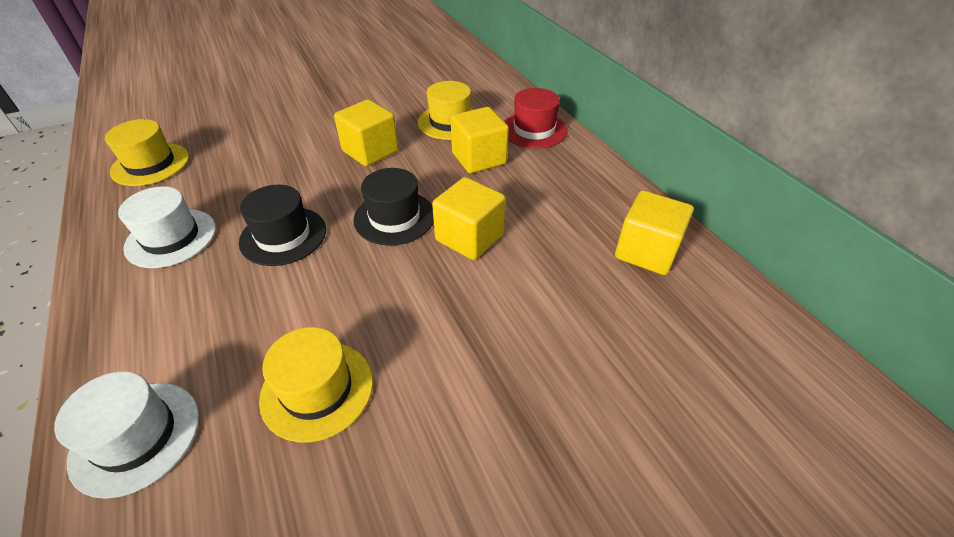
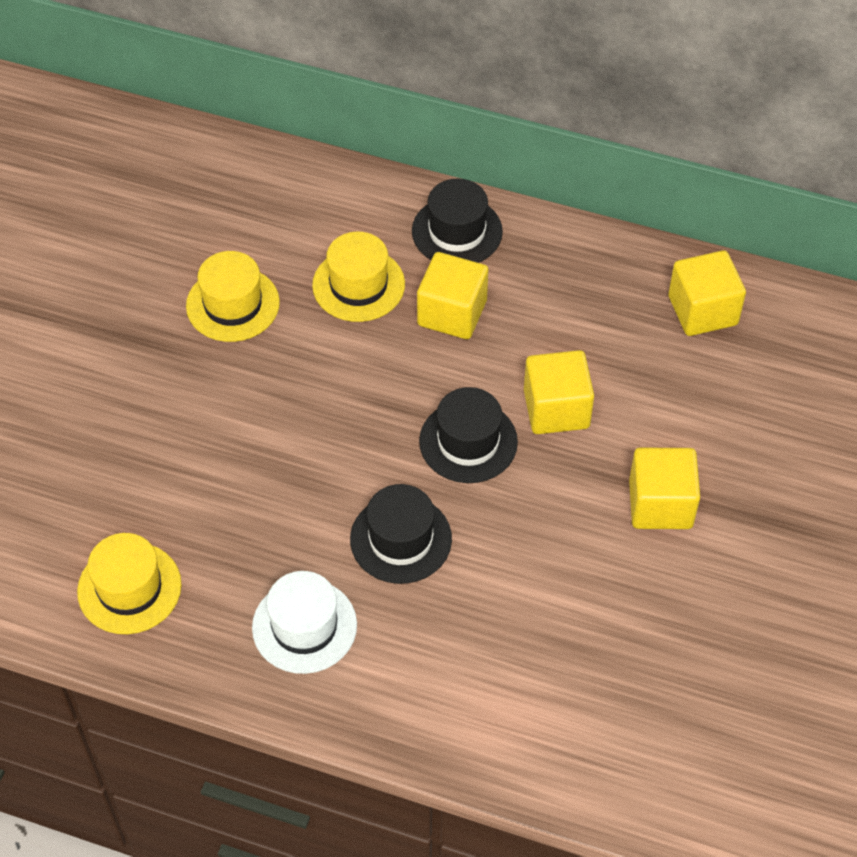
camera: 45 degrees left, 10 degrees up
white hat [54,371,199,499] -> none
yellow hat [259,327,373,442] -> yellow hat moved to [186,251,280,342]
yellow cube [334,99,399,166] -> yellow cube moved to [629,448,700,529]
red hat [504,88,568,148] -> black hat [412,178,503,263]

